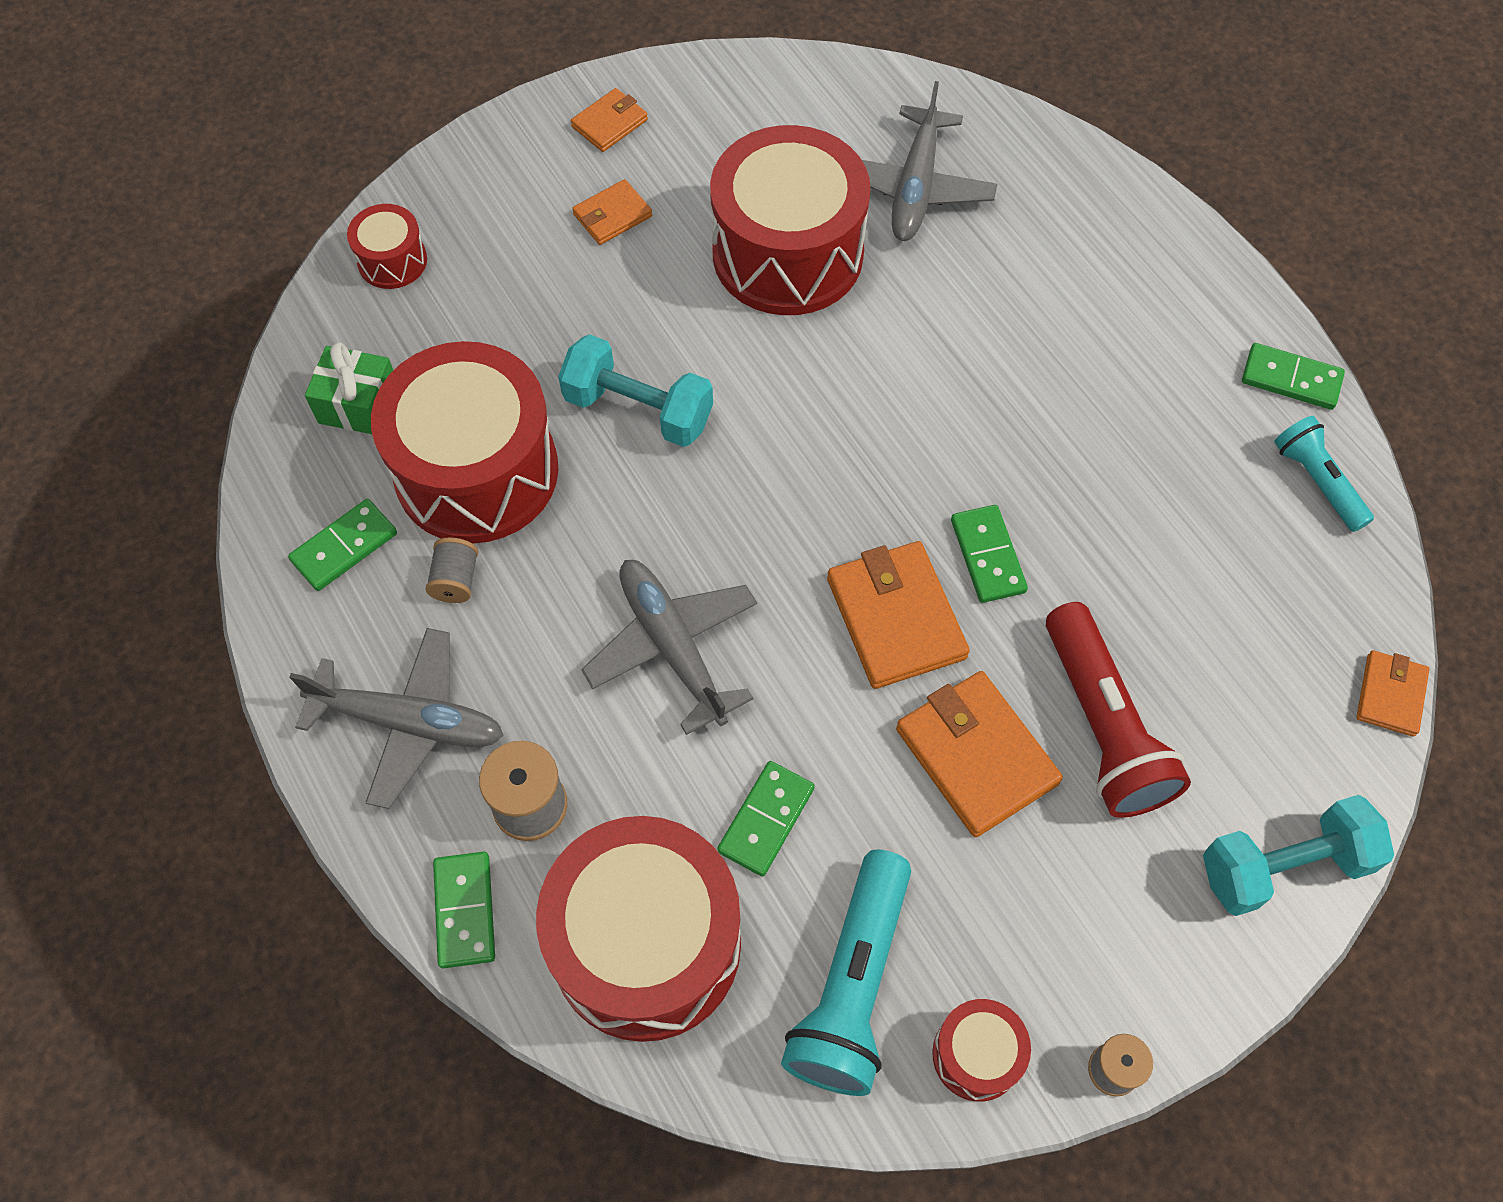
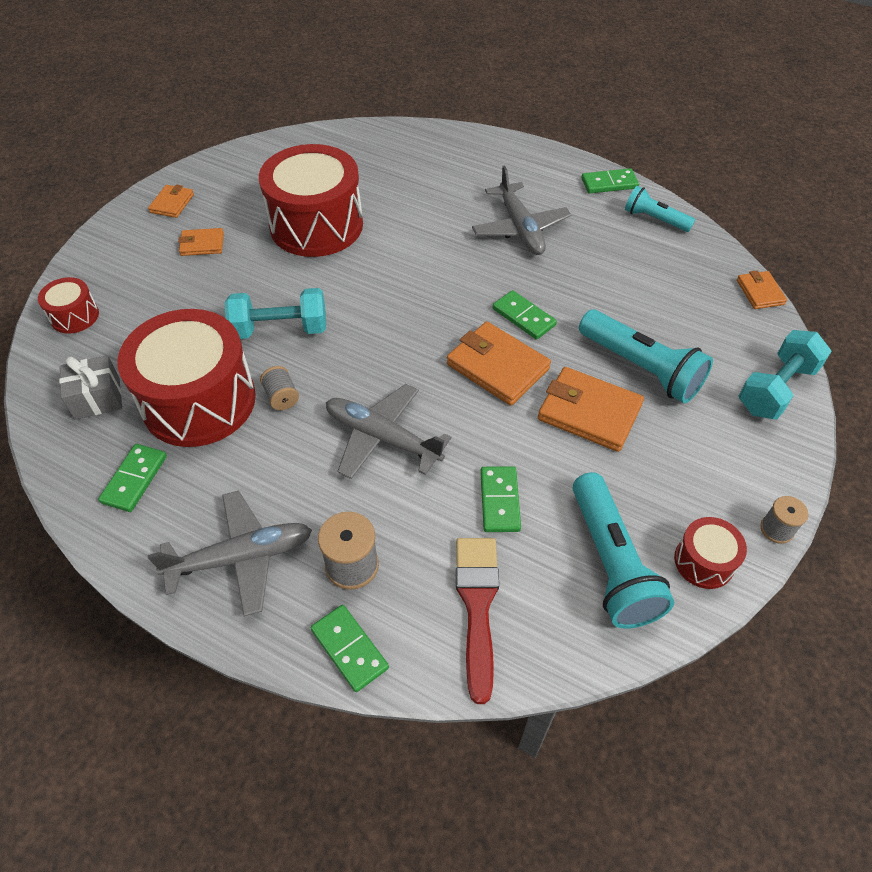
camera: 30 degrees left, 10 degrees down
green gift [305,342,393,434] -> grey gift [59,355,122,420]
grey spool [425,537,478,603] -> grey spool moved to [260,366,299,410]
red drum [536,816,741,1042] -> red brush [456,538,499,704]
orange wallet [572,179,652,245] -> orange wallet turned 60 degrees clockwise [178,228,224,256]
grey plane [862,81,997,241] -> grey plane moved to [472,165,571,255]
red flashlight [1046,602,1191,818] -> turquoise flashlight [579,309,713,403]

